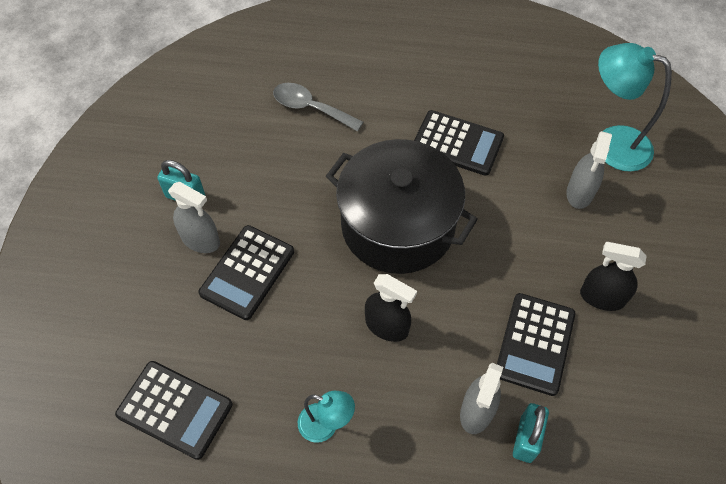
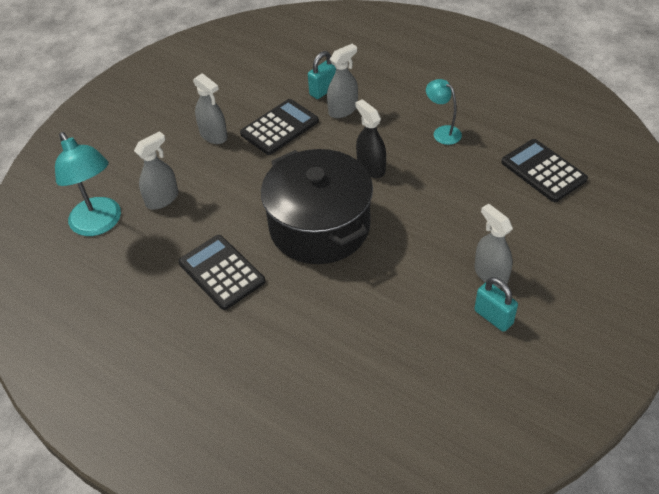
camera: 150 degrees left, 10 degrees down
black calculator [198,225,294,320] -> none
grey spoon [273,83,363,131] -> none
black spray bottle [580,242,646,311] -> grey spray bottle [193,73,228,144]

